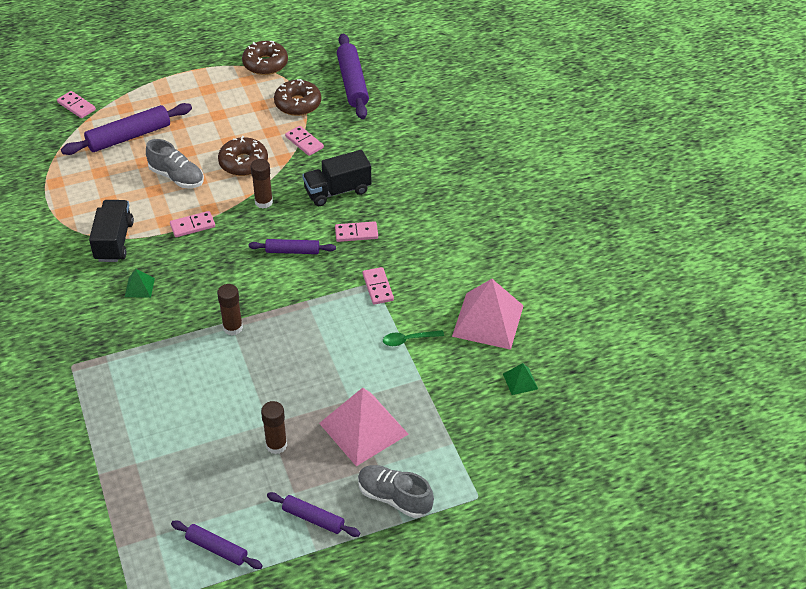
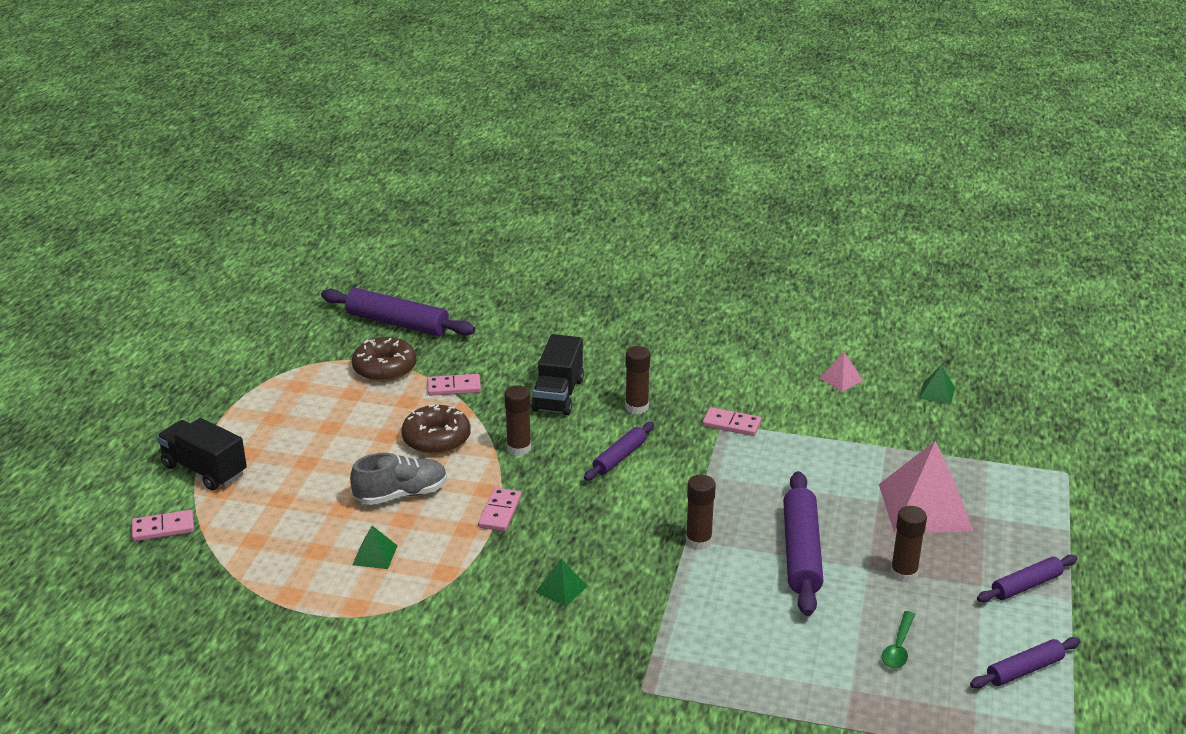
camera: 55 degrees left, 15 degrees down
purple rolling pin [61,103,192,155] -> purple rolling pin moved to [783,471,824,616]
black truck [89,200,134,262] -> black truck moved to [157,418,247,490]
brown donut [242,41,288,75] -> none
pink domino [335,221,378,242] -> brown glue stick [625,346,650,414]
grey shoe [358,465,434,518] -> none
green spoon [383,330,444,346] -> green spoon moved to [882,611,915,669]
pink pyramid [452,279,524,350] -> pink pyramid [819,352,863,392], size x0.45
none -> green pyramid [352,526,398,569]

